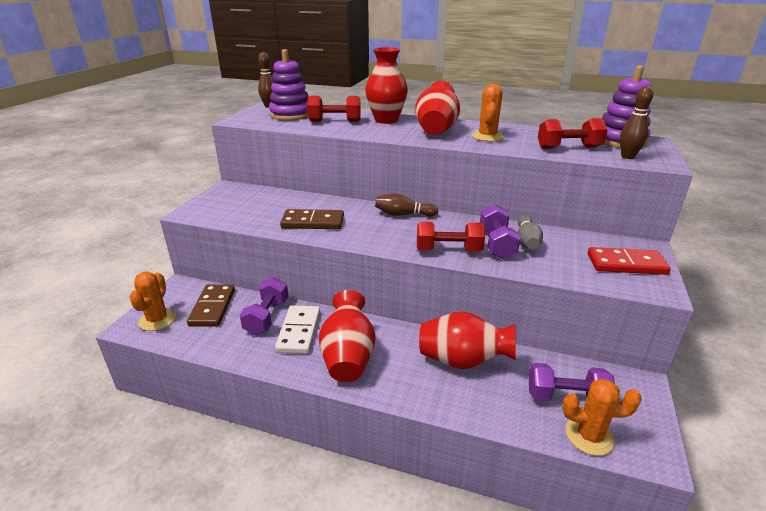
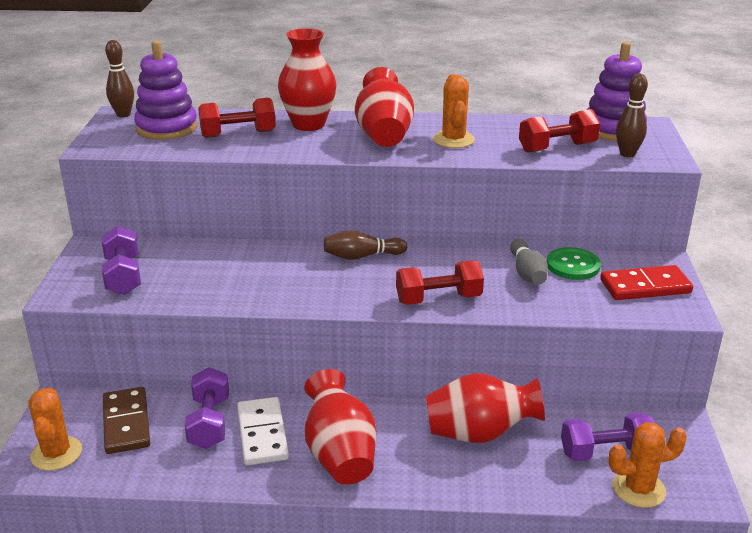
camera: 15 degrees left, 0 degrees up
brown domino [280,209,344,229] -> none
purple dumbbell [480,204,521,259] -> purple dumbbell moved to [102,226,141,295]
none -> green button [547,247,601,280]

